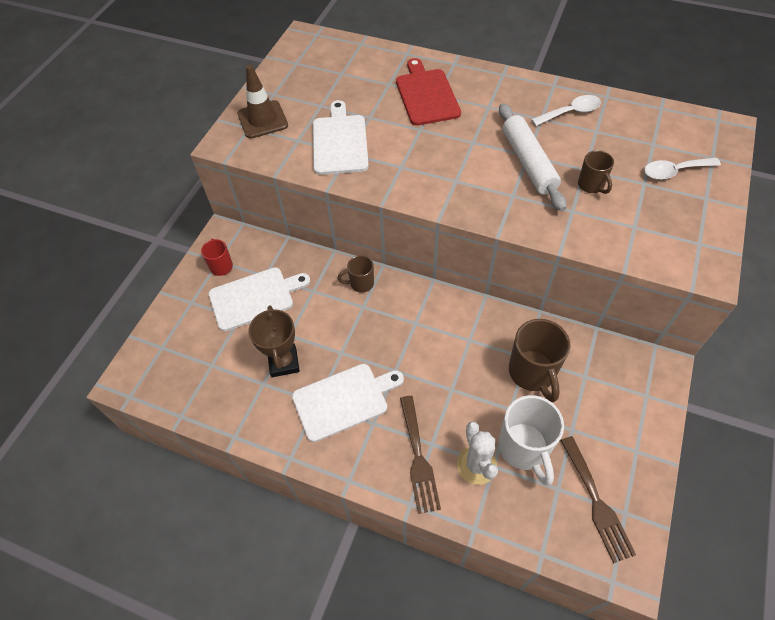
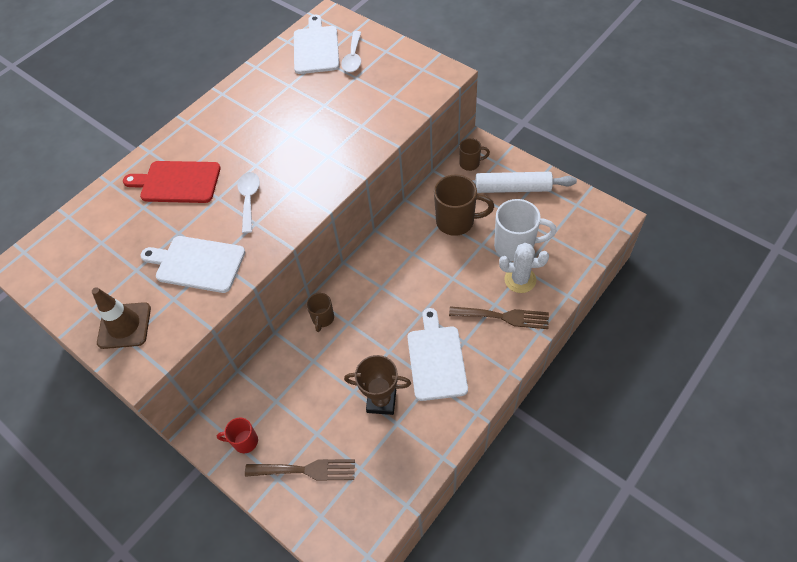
camera: 70 degrees left, 0 degrees up
white cutting board [208,267,310,331] -> white cutting board moved to [294,15,339,74]
white rolling pin [499,103,567,211] -> white rolling pin moved to [472,172,577,193]
white spoon [531,95,601,126] -> white spoon moved to [238,172,260,233]
brown fork [560,436,636,563] -> brown fork moved to [245,459,355,481]
brown mug [578,150,614,194] -> brown mug moved to [459,138,490,171]

